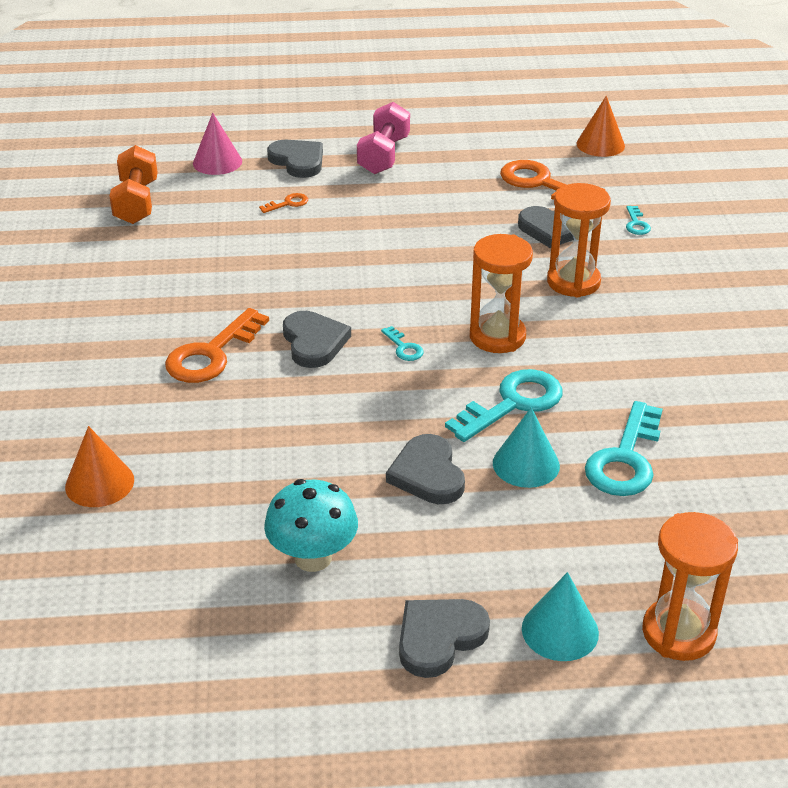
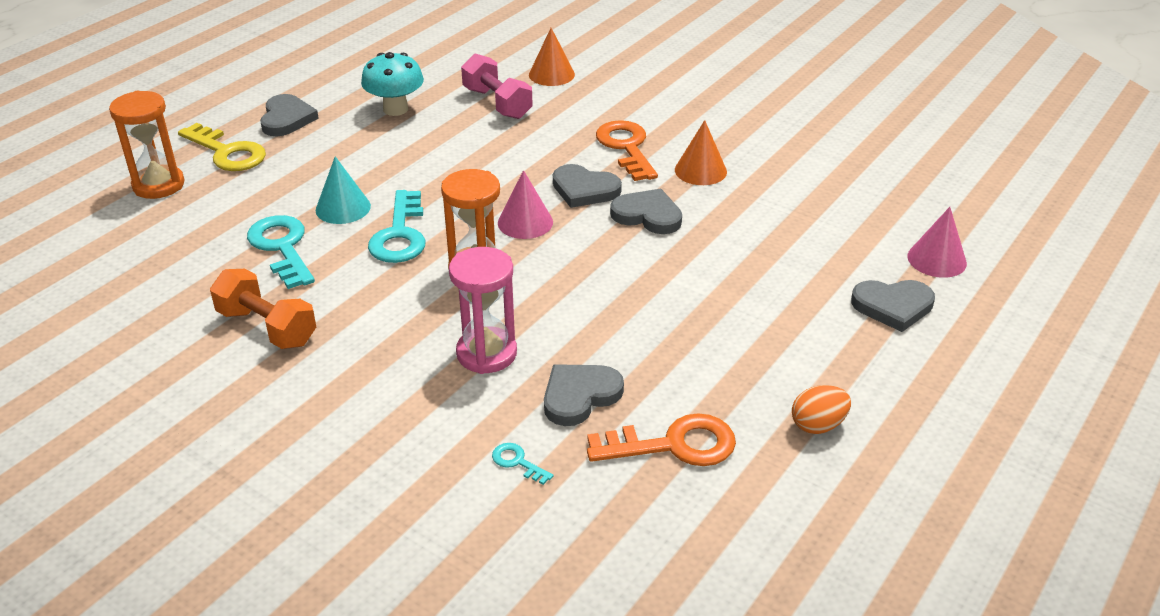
camera: 130 degrees right, 0 degrees up
orange dumbbell [109,145,158,224] -> orange dumbbell moved to [210,269,316,349]
orange key [259,193,308,213] -> none
pink dumbbell [357,102,410,174] -> pink dumbbell moved to [461,53,533,119]
turquoise key [381,326,424,361] -> pink cone [498,170,553,239]
grey heart [386,434,465,504] -> grey heart moved to [610,189,682,234]
turquoise cone [522,572,599,661] -> yellow key [178,123,266,171]
orange hourglass [547,183,611,298] -> pink hourglass [449,247,517,374]
orange cone [577,96,625,157] -> orange cone moved to [675,120,727,185]
none -> orange egg [792,385,851,434]

